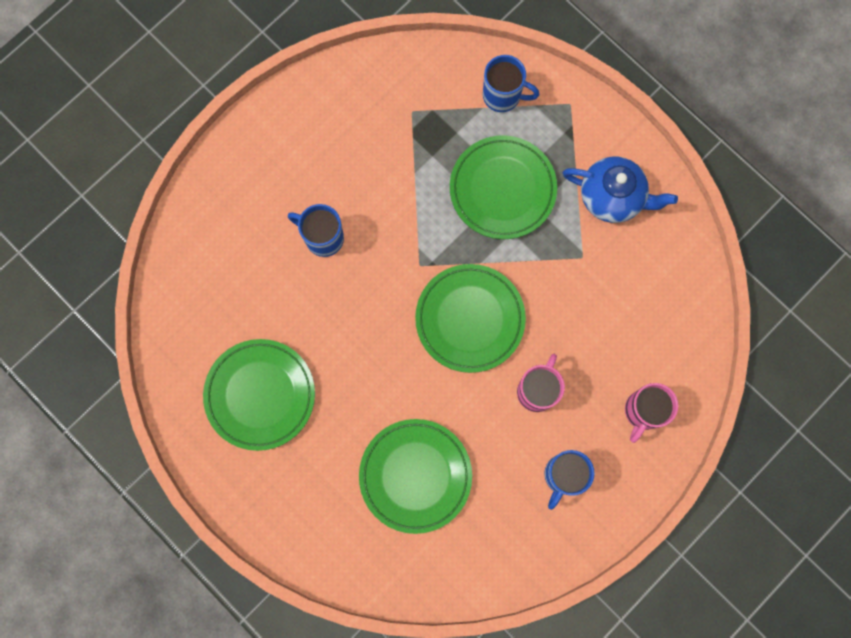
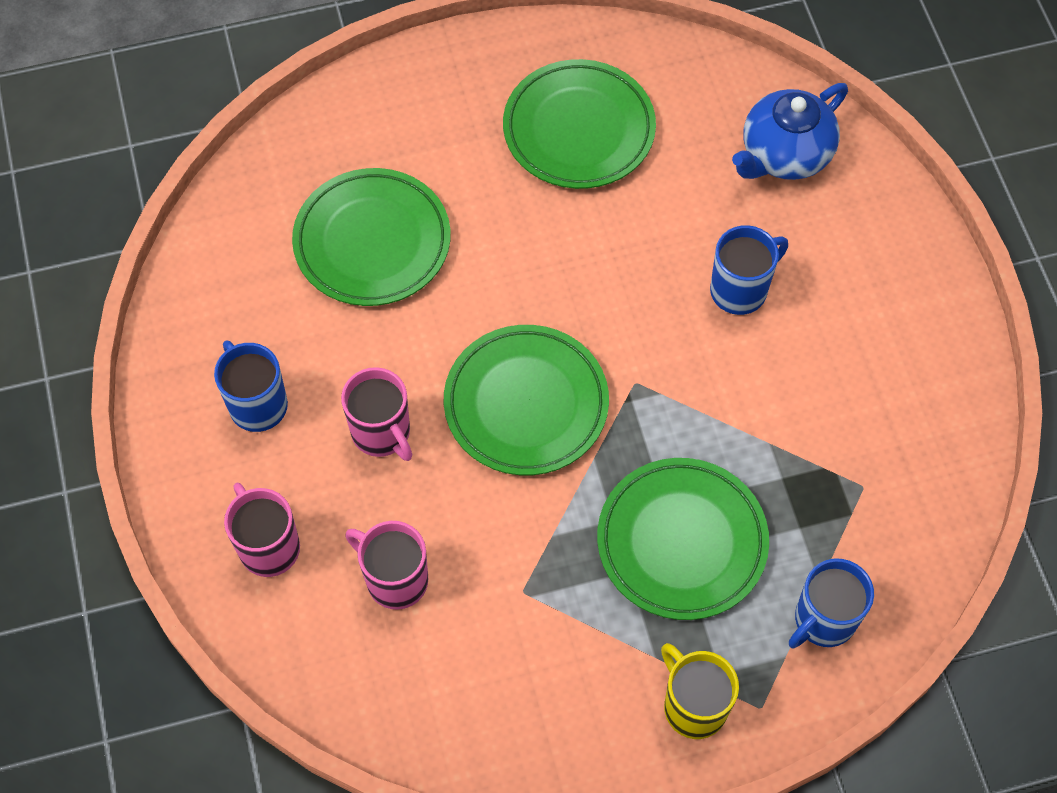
camera: 120 degrees right, 15 degrees down
blue teapot [563,157,678,223] -> blue teapot moved to [732,83,848,180]
none -> pink mug [346,521,428,610]
none -> yellow mug [661,643,739,739]

